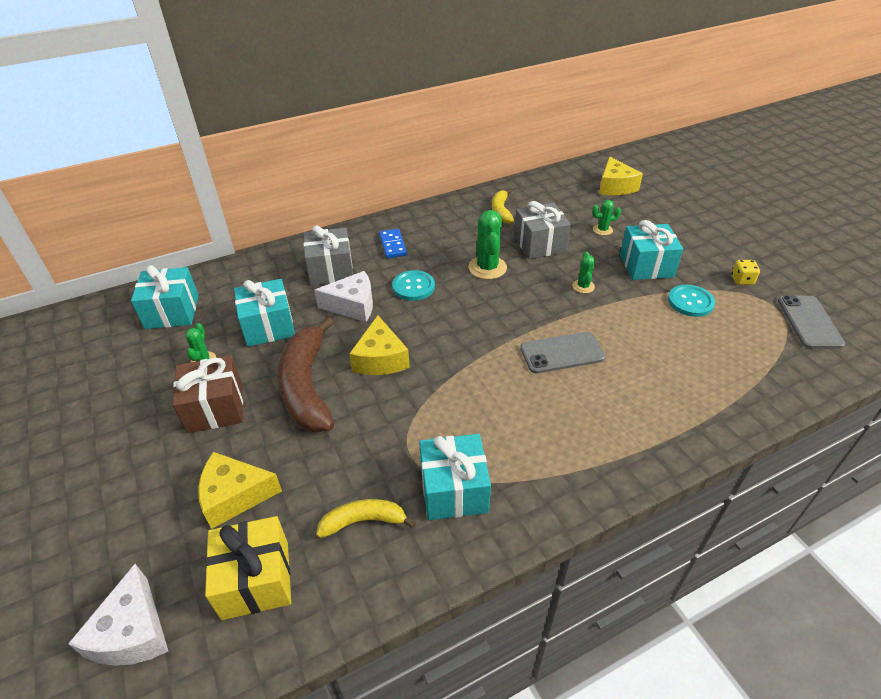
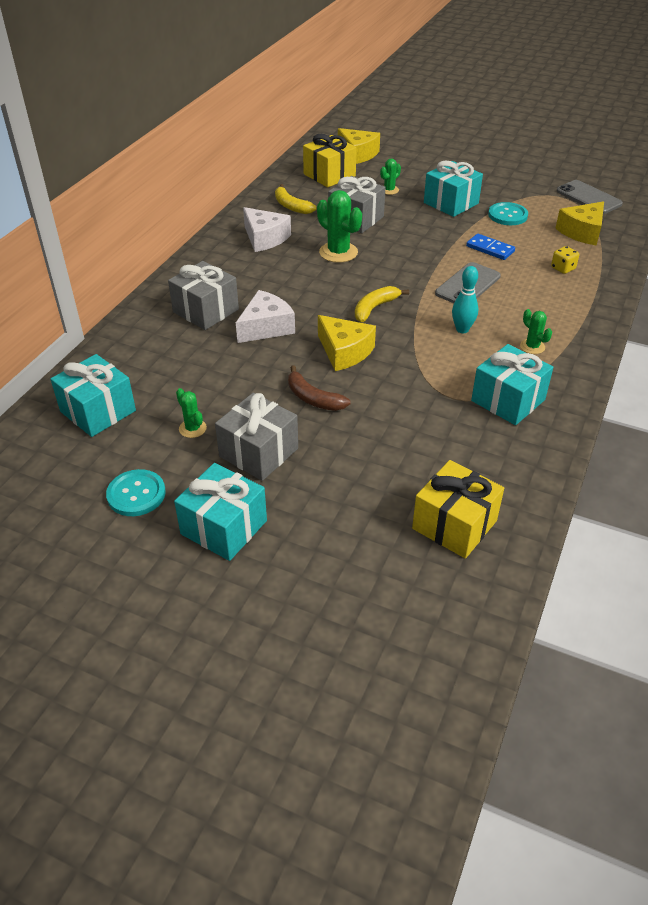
camera: 40 degrees left, 0 degrees up
white cheese [68,564,168,666] -> white cheese moved to [243,207,291,252]
brown gift [173,355,243,433] -> grey gift [215,393,298,481]
yellow cheese [198,452,282,529] -> yellow cheese moved to [555,201,604,245]
turquoise gift [234,279,295,347] -> turquoise gift moved to [174,463,267,561]
brown banana [277,317,334,432] -> brown banana [288,365,351,411], size x0.53
yellow banana [316,499,416,538] -> yellow banana moved to [355,286,409,322]
blue domino [379,229,407,258] -> blue domino moved to [466,234,515,260]
turquoise button [392,270,435,301] -> turquoise button moved to [106,469,166,516]
green cactus [572,252,595,293] -> green cactus moved to [520,309,552,354]
yellow dice [731,260,760,285] -> yellow dice moved to [551,246,579,274]
none -> yellow gift [303,134,357,187]
none -> turquoise bowling pin [452,266,478,333]

